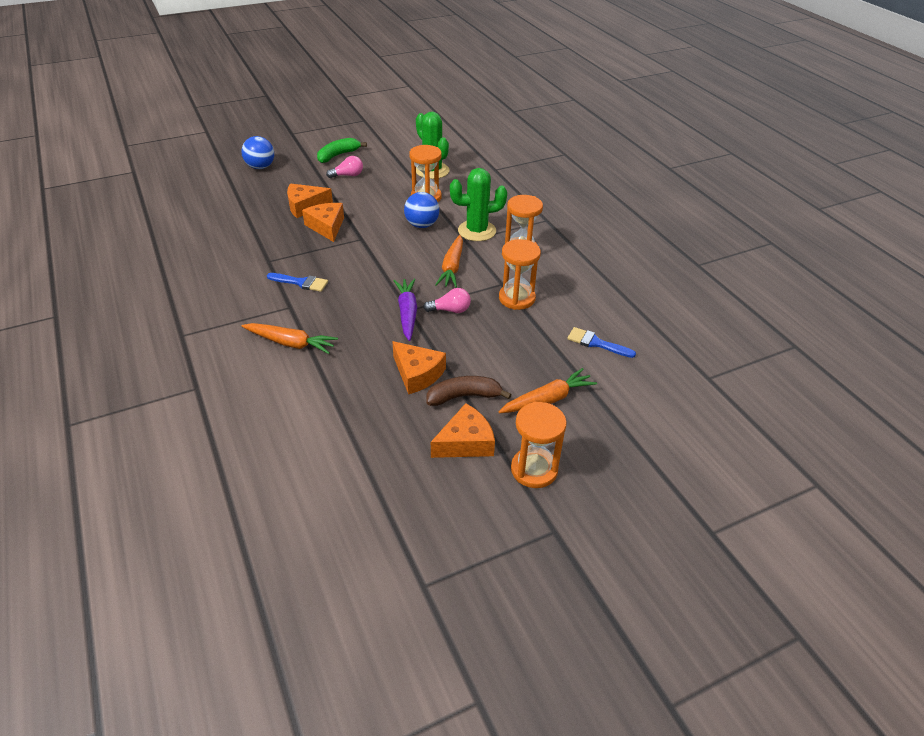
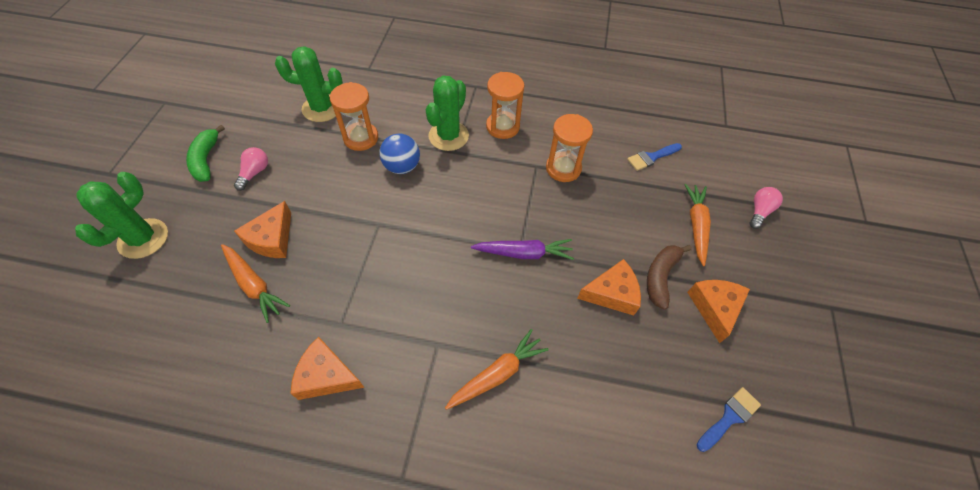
camera: 55 degrees left, 15 degrees up
blue ball [241,136,274,169] -> green cactus [75,172,168,259]
blue brush [267,273,328,292] -> blue brush moved to [697,387,761,452]
orange cheese [302,203,344,242] -> orange cheese moved to [290,337,365,400]
purple carrot [393,279,417,341] -> purple carrot turned 150 degrees clockwise [471,239,574,260]
pink light bulb [423,288,471,313] -> pink light bulb moved to [750,187,783,229]
orange carrot [435,235,463,288] -> orange carrot moved to [221,244,290,323]
orange hourglass [511,402,567,488] -> none

